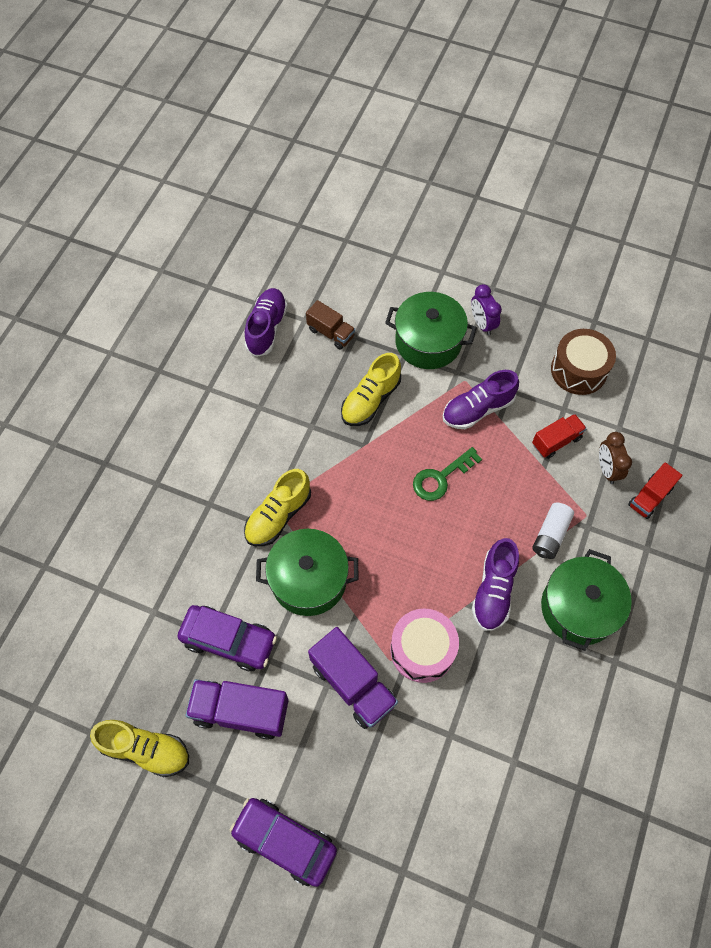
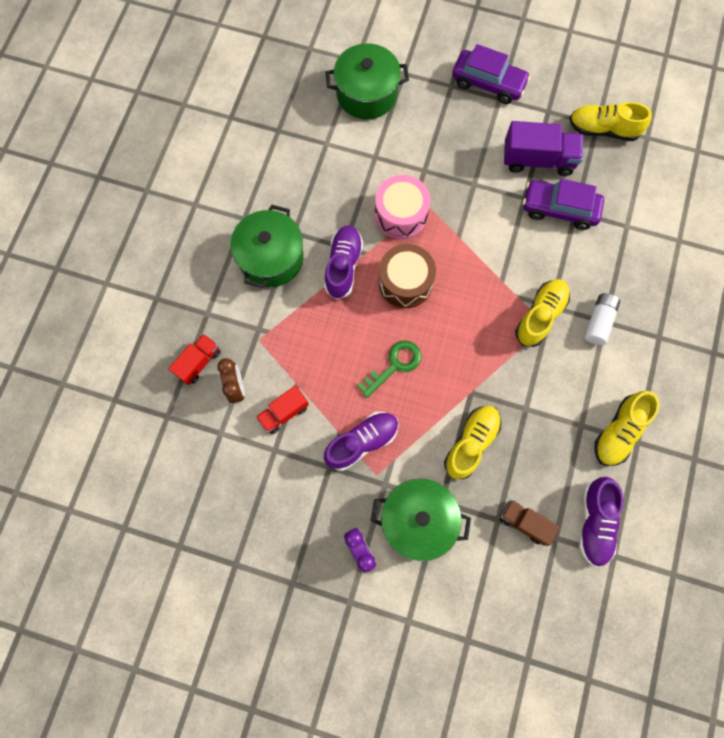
camera: 175 degrees right, 10 degrees up
green pot [256,529,358,616] -> green pot moved to [325,43,409,119]
purple truck [308,627,398,729] -> none
white battery [532,503,574,559] -> white battery moved to [585,293,620,345]
brown drum [551,329,616,395] -> brown drum moved to [378,244,436,308]
none -> yellow shoe [594,391,659,466]

